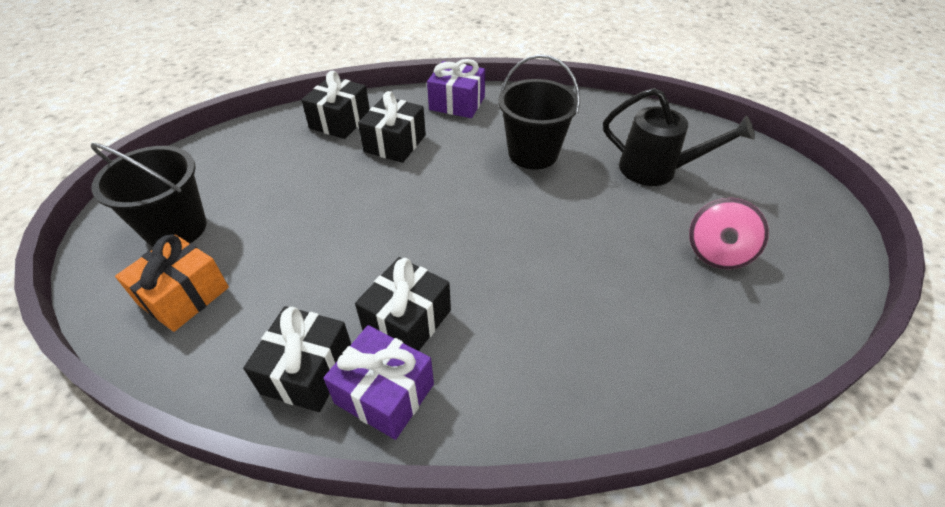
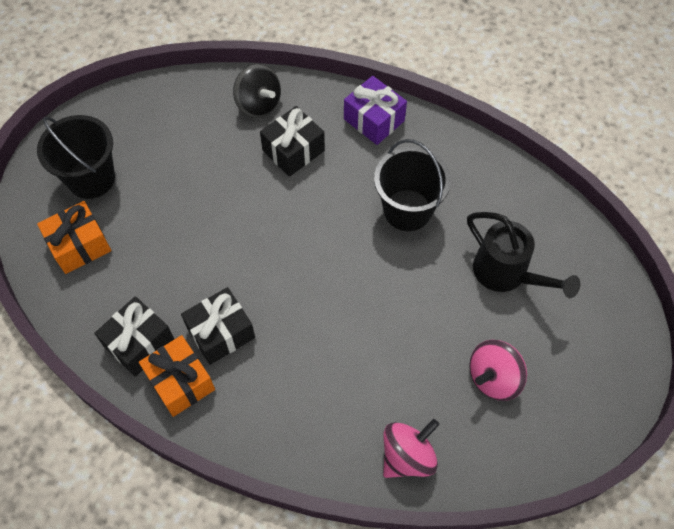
camera: 25 degrees right, 15 degrees up
black gift [301,71,370,139] -> black spinning top [233,64,281,118]
purple gift [323,325,434,440] -> orange gift [139,335,215,417]
none -> pink spinning top [383,419,439,478]

